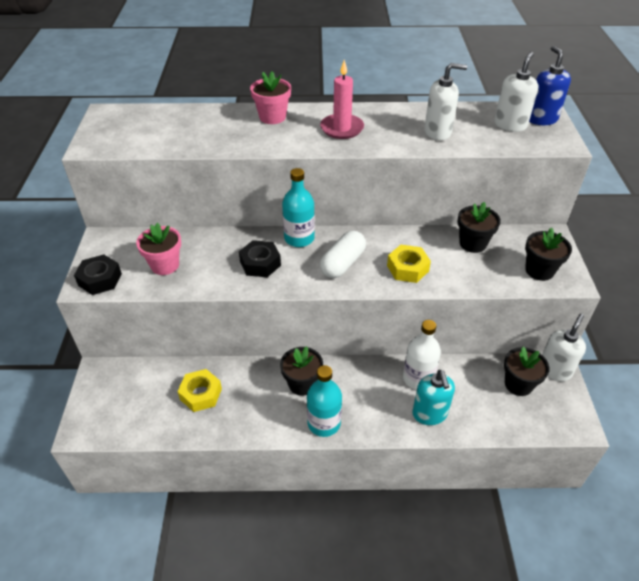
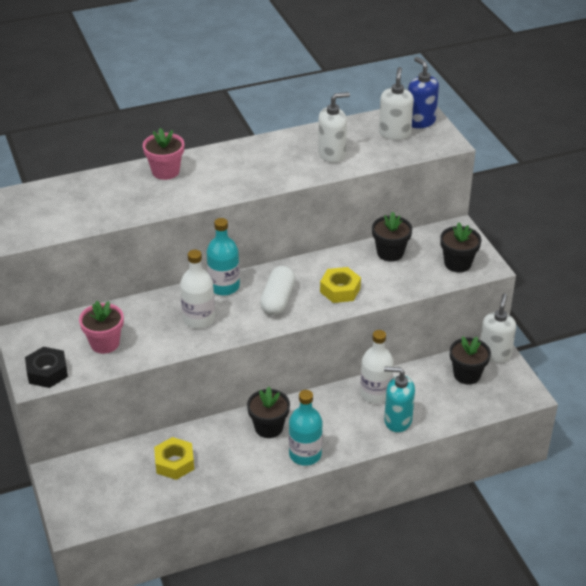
camera: 20 degrees left, 5 degrees down
black nut [239,240,281,277] -> white bottle [180,250,215,329]
pink candle [320,60,364,139] -> none
turquoise soap dispenser [413,370,455,425] -> turquoise soap dispenser turned 135 degrees clockwise [384,366,415,432]

